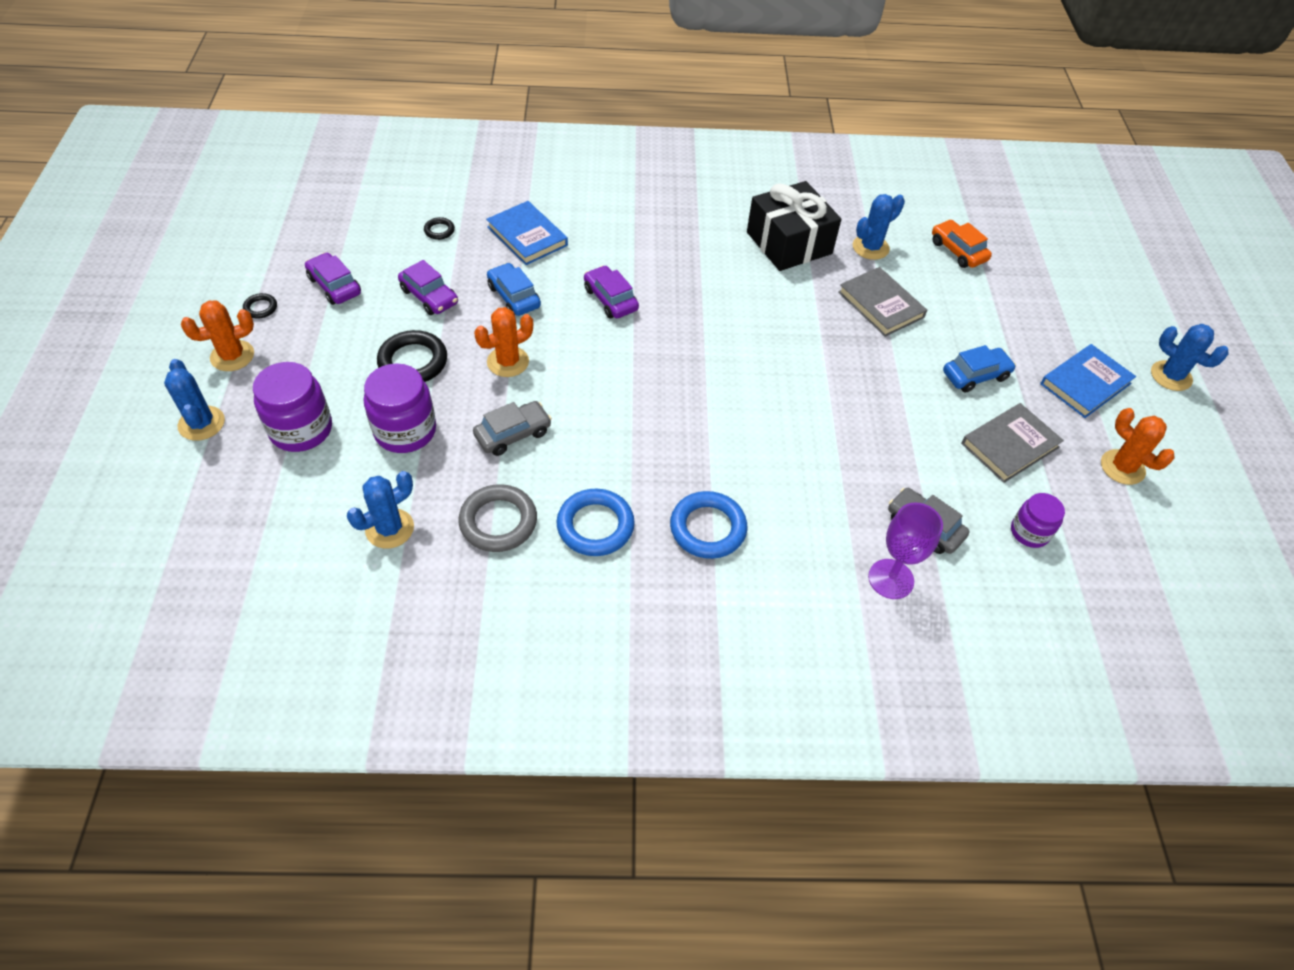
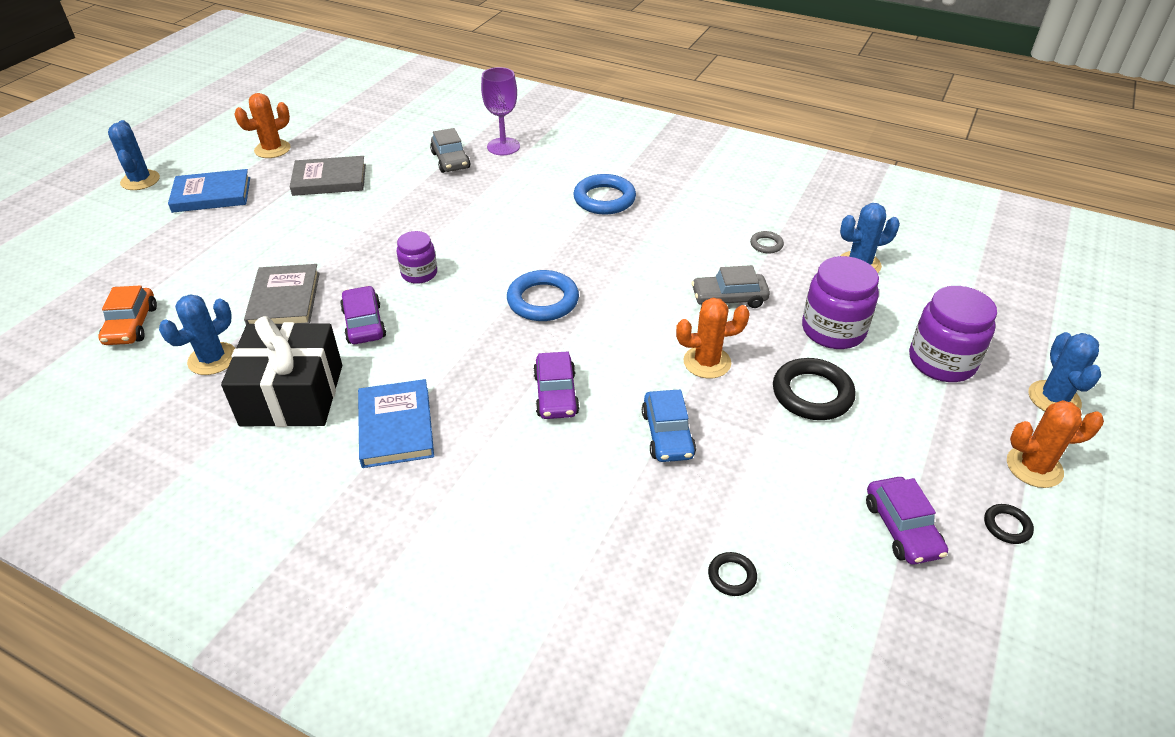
camera: 150 degrees left, 10 degrees down
purple car [398,260,458,315] -> purple car moved to [340,286,386,344]
grey ring [458,484,537,552] -> grey ring [750,231,784,253], size x0.50
blue book [486,201,568,265] -> blue book moved to [358,379,434,468]
blue ring [557,489,635,556] -> blue ring moved to [507,270,579,321]
blue cactus [853,194,905,260] -> blue cactus turned 45 degrees counterclockwise [159,294,236,375]
blue car [943,345,1016,393] -> none
purple jar [1011,493,1065,548] -> purple jar moved to [397,231,437,284]
orange cactus [1101,408,1174,485] -> orange cactus turned 60 degrees clockwise [234,93,291,158]

